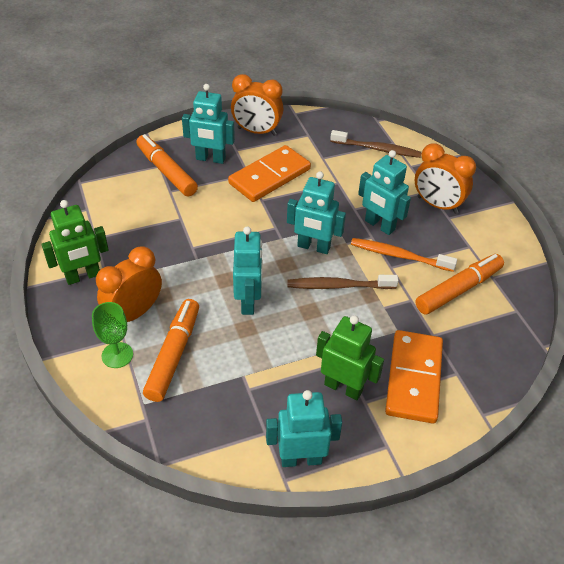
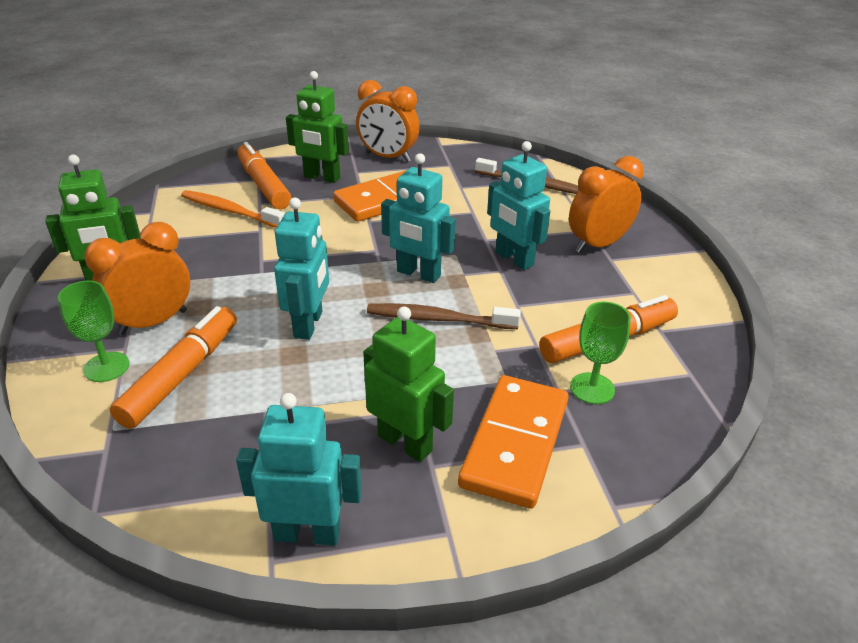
camera: 10 degrees right, 10 degrees down
turquoise robot [182,84,235,164] -> green robot [286,71,349,183]
orange toothbrush [351,238,457,272] -> orange toothbrush moved to [181,190,285,228]
orange clock [415,143,476,214] -> orange clock turned 105 degrees clockwise [569,156,644,253]
none -> green goblet [570,302,631,404]

